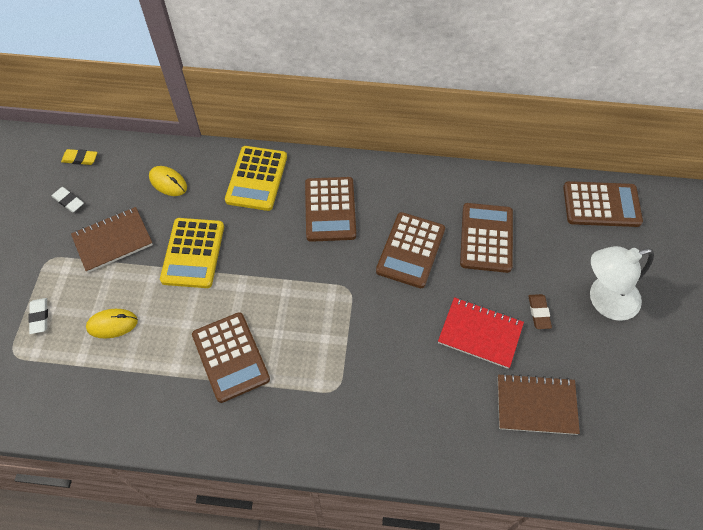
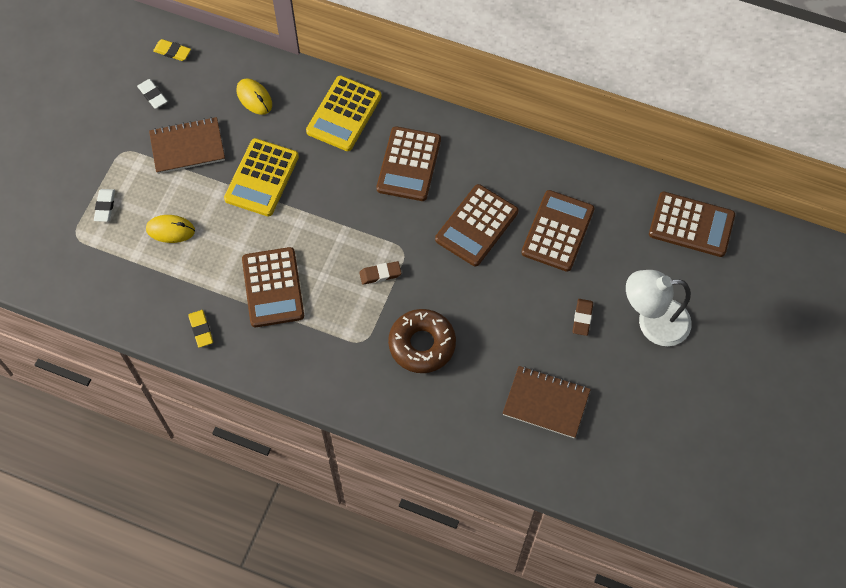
camera: 15 degrees right, 5 degrees up
red notebook [438,297,524,369] -> none
none -> yellow eraser [188,310,213,348]
none -> brown eraser [359,261,402,285]
none -> brown donut [388,309,456,373]

